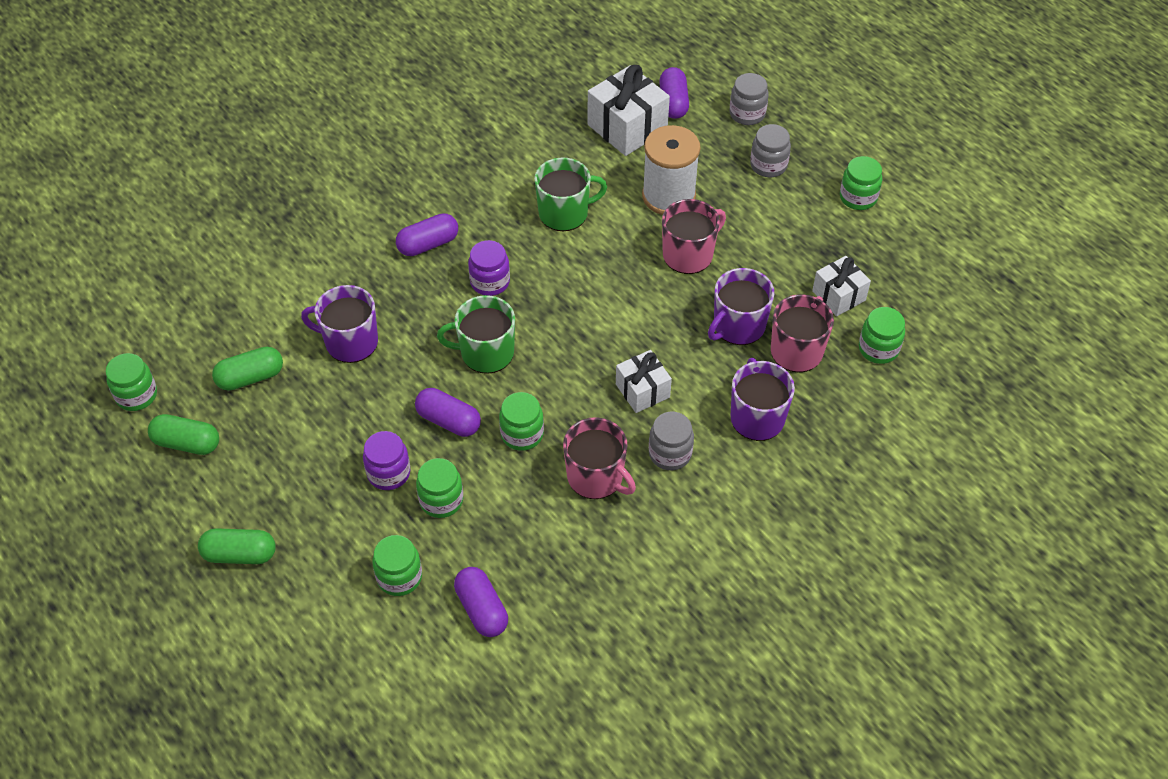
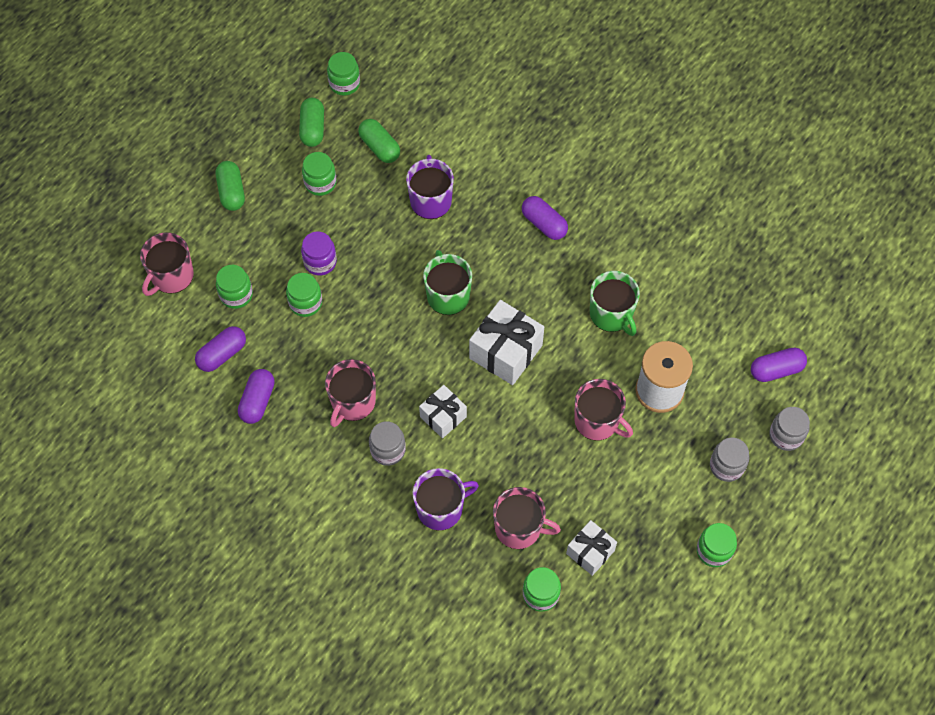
camera: 75 degrees right, 10 degrees up
purple capsule [415,388,481,437] -> purple capsule moved to [238,369,275,424]
purple jar [468,240,510,296] -> none
green jar [499,392,544,451] -> green jar moved to [302,152,336,196]
white gift [588,65,670,156] -> white gift moved to [469,300,544,385]
purple mug [708,268,774,345] -> none
none -> pink mug [140,232,194,296]

